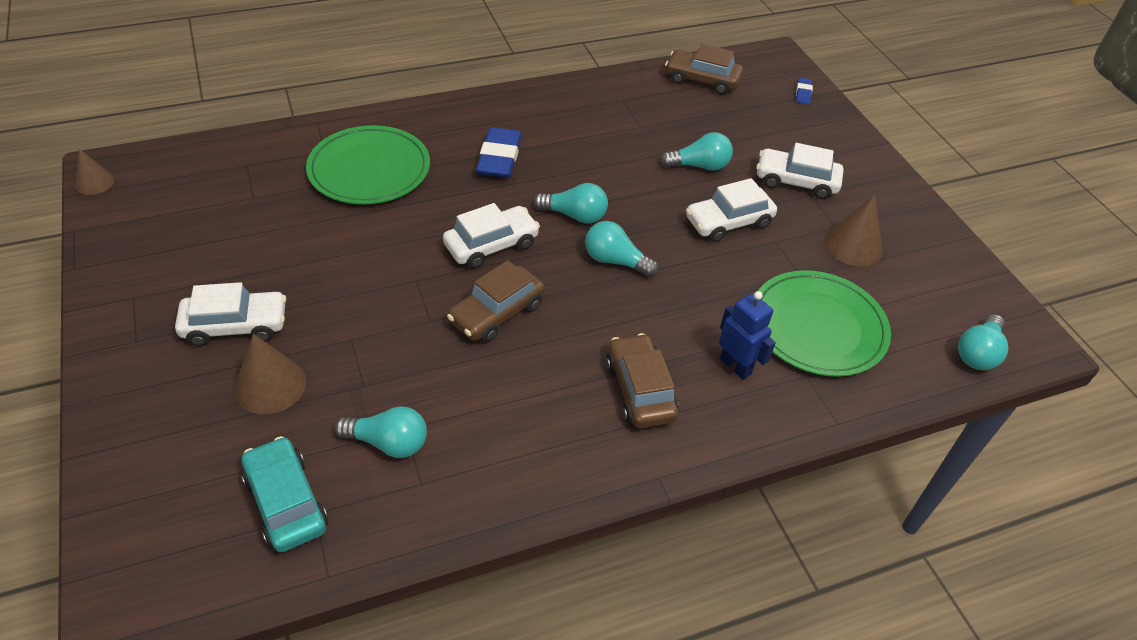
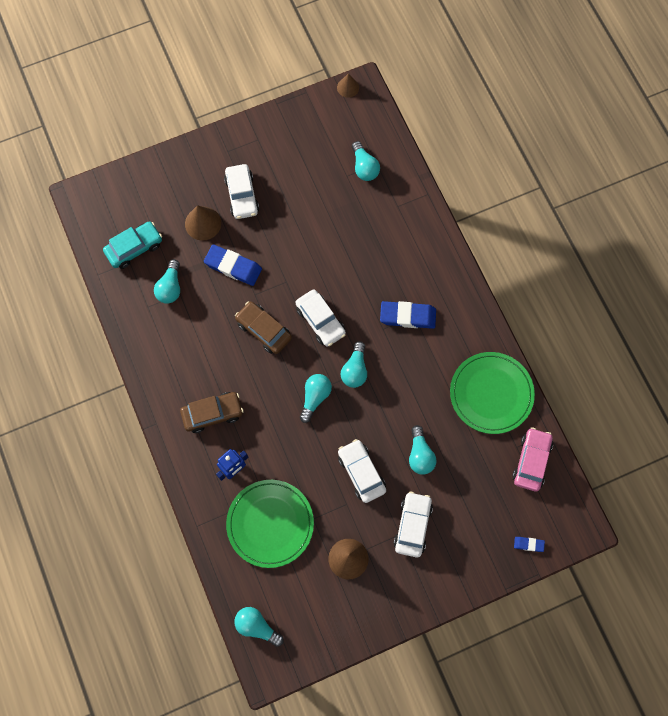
camera: 90 degrees right, 25 degrees up
green plate [306,125,430,205] -> green plate moved to [450,352,535,434]
brown car [665,44,743,95] -> pink car [512,427,553,491]
none -> blue eraser [204,244,262,286]
none -> turquoise light bulb [352,141,380,181]

